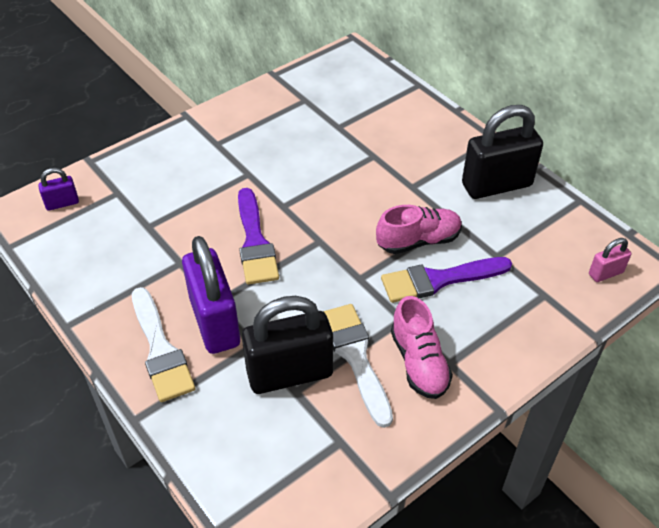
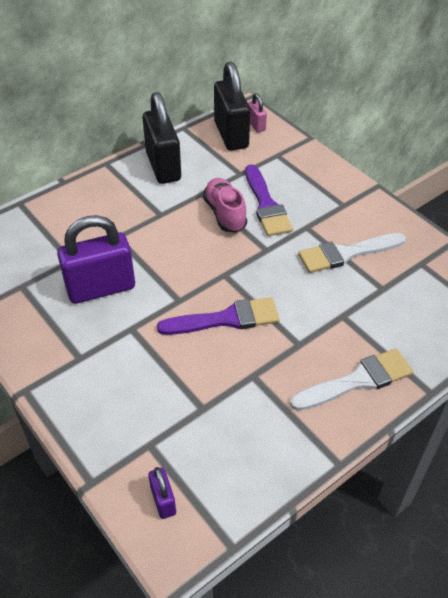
camera: 90 degrees left, 0 degrees up
purple padlock [182,236,240,354] -> purple padlock moved to [57,215,135,304]
black padlock [242,296,333,394] -> black padlock moved to [214,62,250,151]
pink shoe [391,296,453,399] -> none

